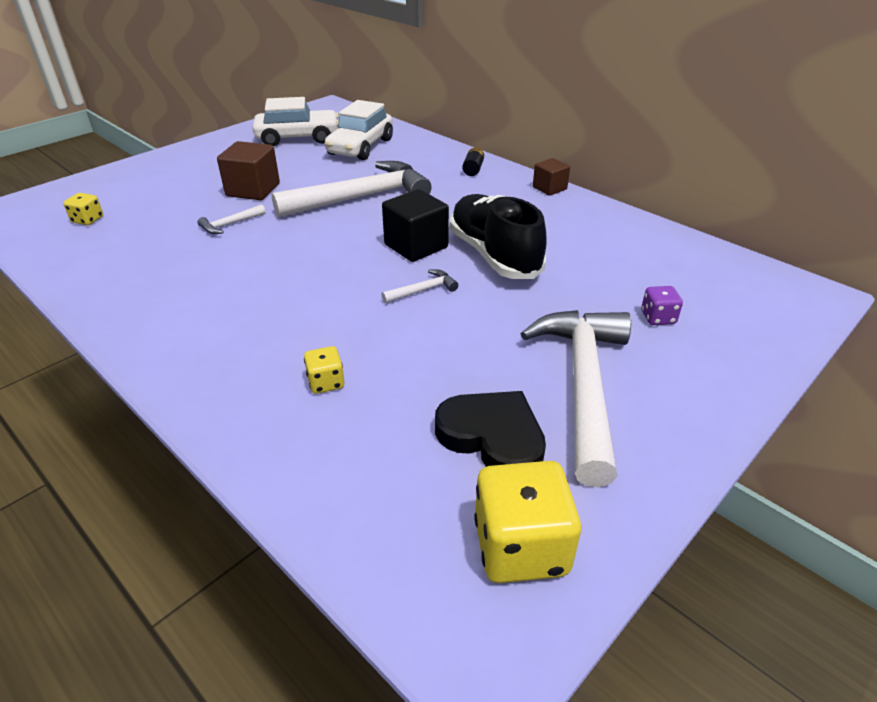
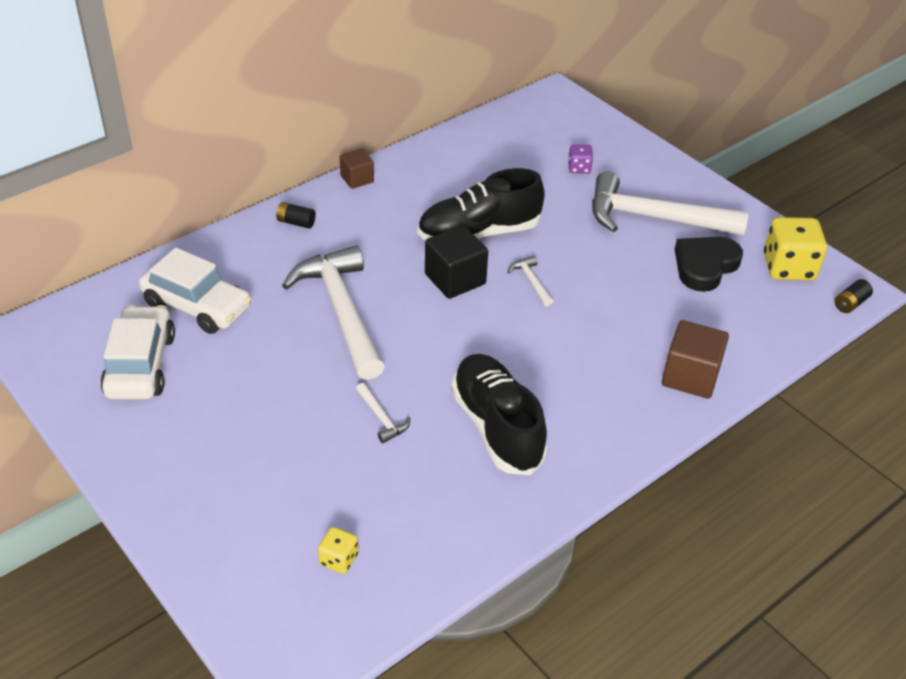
camera: 85 degrees left, 5 degrees up
brown cube [217,141,280,200] -> brown cube moved to [662,320,729,399]
yellow dice [304,346,345,394] -> none
none -> black shoe [451,354,548,475]
none -> black battery [835,279,873,313]

